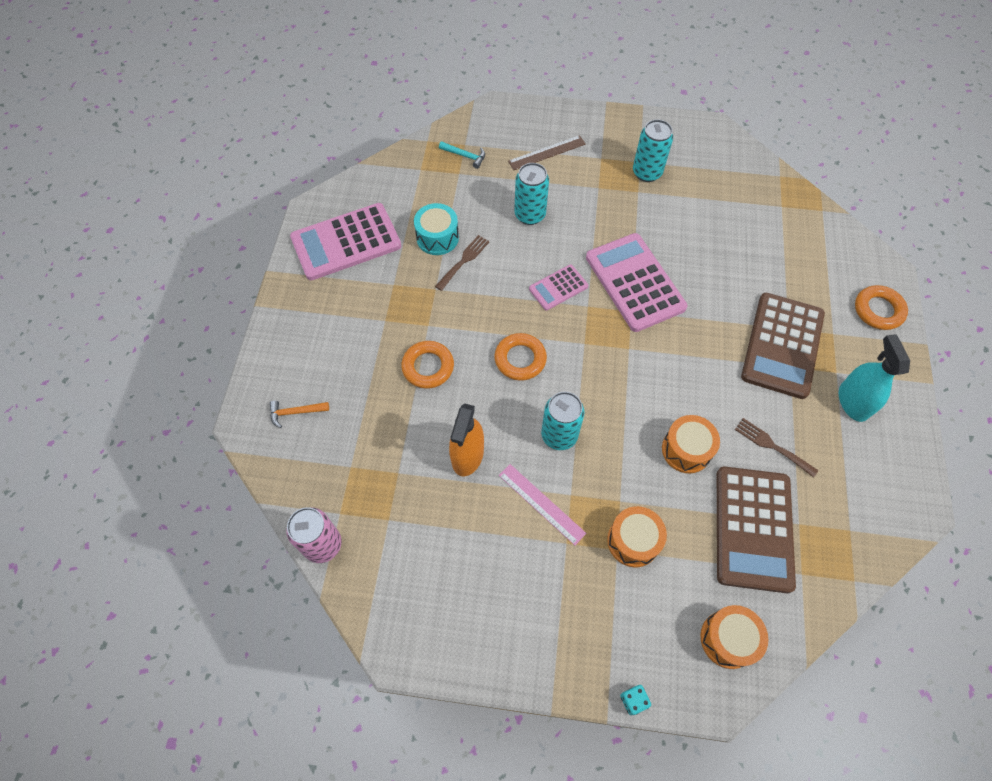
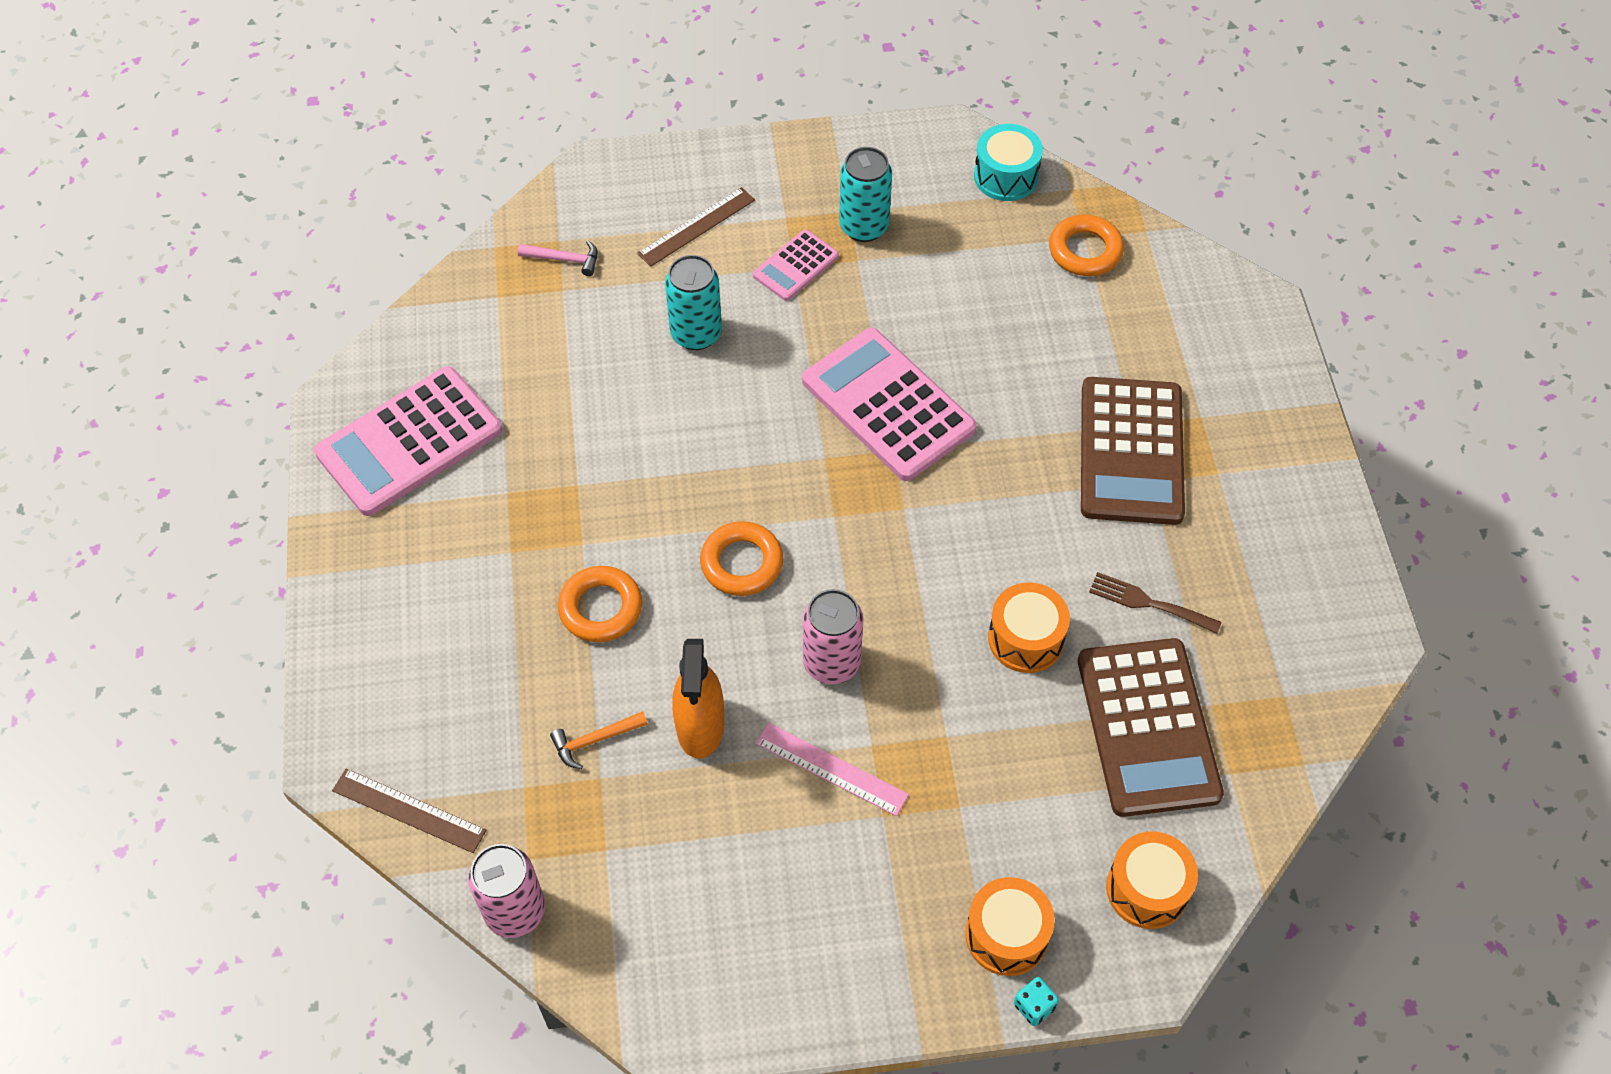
camera: 15 degrees left, 5 degrees down
orange hammer [270,401,329,428] -> orange hammer moved to [550,711,648,769]
turquoise drum [414,203,459,255] -> turquoise drum moved to [974,124,1043,201]
brown fork [435,235,490,291] -> none
turquoise hammer [439,141,485,169] -> pink hammer [517,240,598,276]
pink calculator [529,265,588,310] -> pink calculator moved to [753,229,839,301]
turquoise can [541,392,585,450] -> pink can [803,589,864,684]
orange drum [607,506,667,567] -> orange drum moved to [965,877,1055,976]
turquoise spray bottle [839,334,910,422] -> none
orange ring [855,285,908,330] -> orange ring moved to [1049,215,1124,276]
none -> brown ruler [332,769,487,853]

